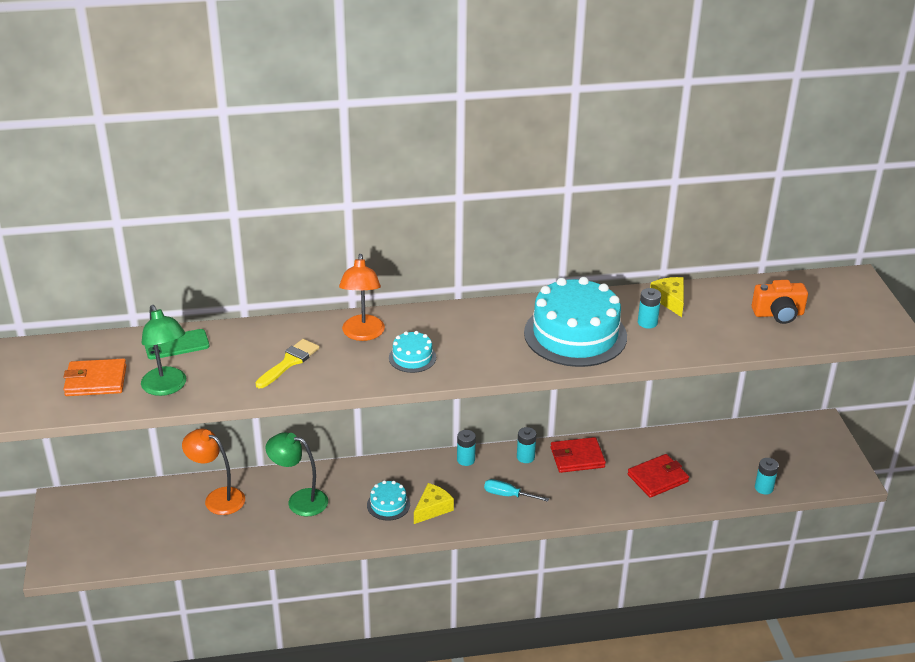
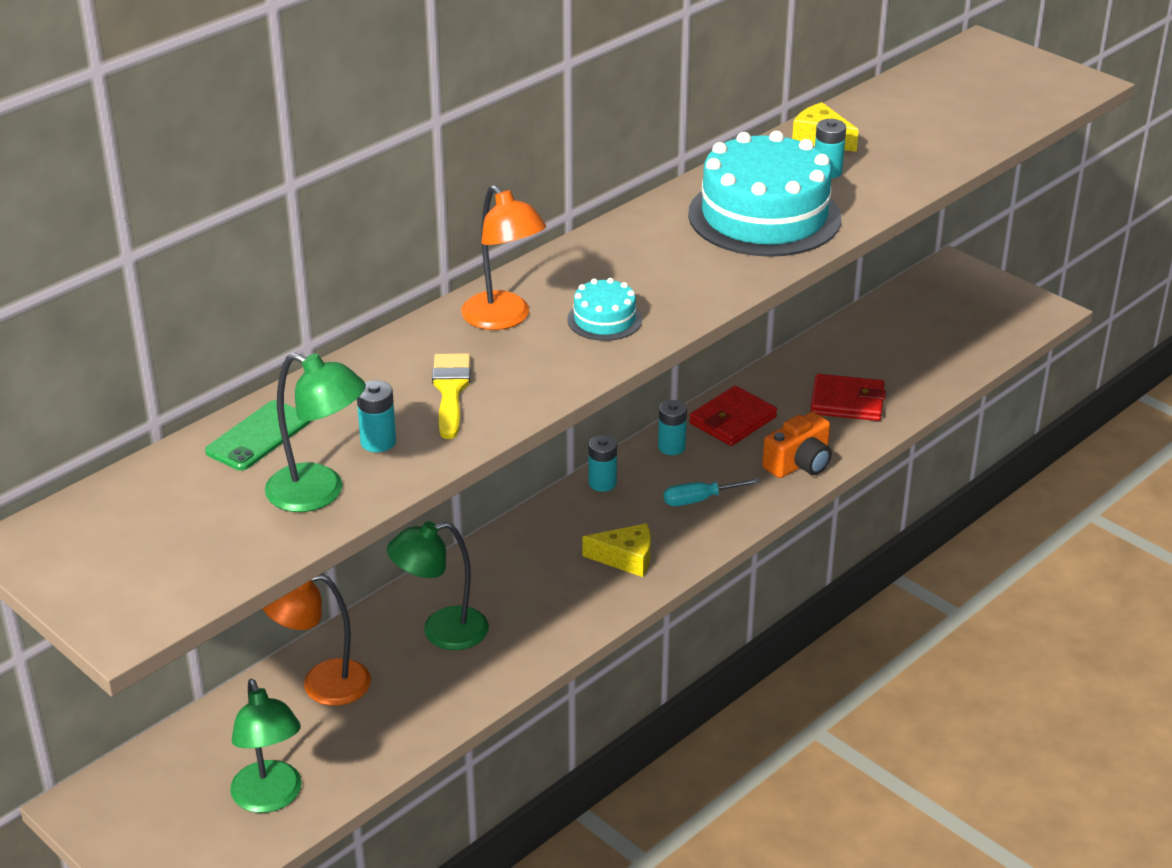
camera: 35 degrees left, 0 degrees up
orange wallet [63,359,127,396] -> none
turquoise cake [367,480,410,521] -> none
yellow cheese [414,483,454,524] -> yellow cheese turned 90 degrees clockwise [583,523,651,577]
red wallet [628,454,689,498] -> red wallet turned 75 degrees clockwise [810,374,886,421]
orange camera [752,280,808,324] -> orange camera moved to [762,412,832,478]
turquoise battery [755,458,779,495] -> turquoise battery moved to [357,380,396,452]
none -> green lamp [230,679,302,813]

